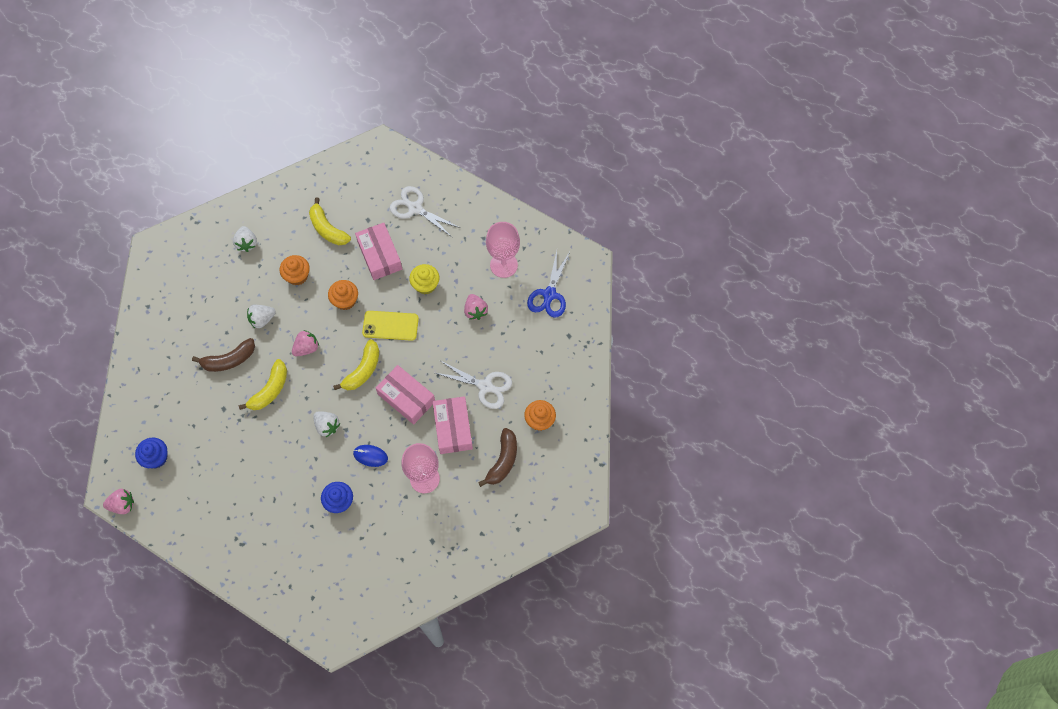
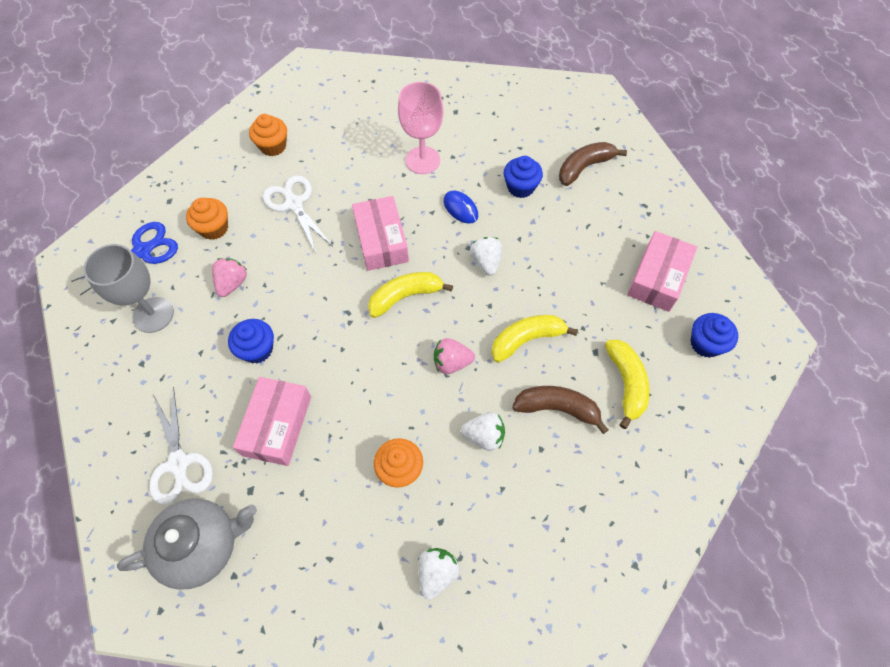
camera: 145 degrees left, 5 degrees down
pink strawberry [103,489,134,514] -> none
yellow banana [309,198,351,245] -> yellow banana moved to [605,340,650,429]
orange cupcake [328,280,358,310] -> orange cupcake moved to [186,198,228,240]
yellow phone [362,311,419,341] -> none
yellow cupcake [409,264,440,295] -> blue cupcake [228,319,274,364]
pink box [433,396,473,454] -> pink box moved to [627,231,697,312]
brown banana [478,428,517,487] -> brown banana moved to [559,142,627,186]
pink goblet [486,222,520,278] -> grey goblet [83,244,174,333]
none -> grey teapot [117,498,257,590]

